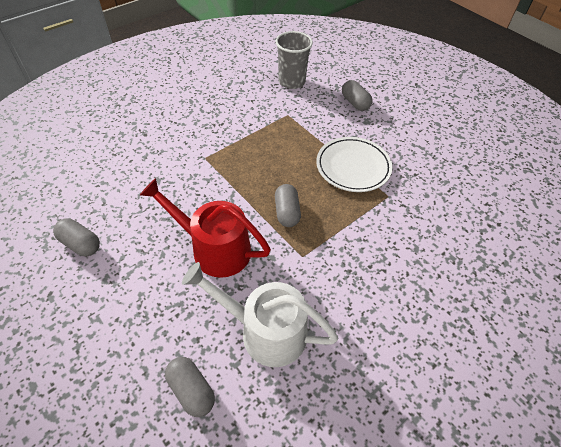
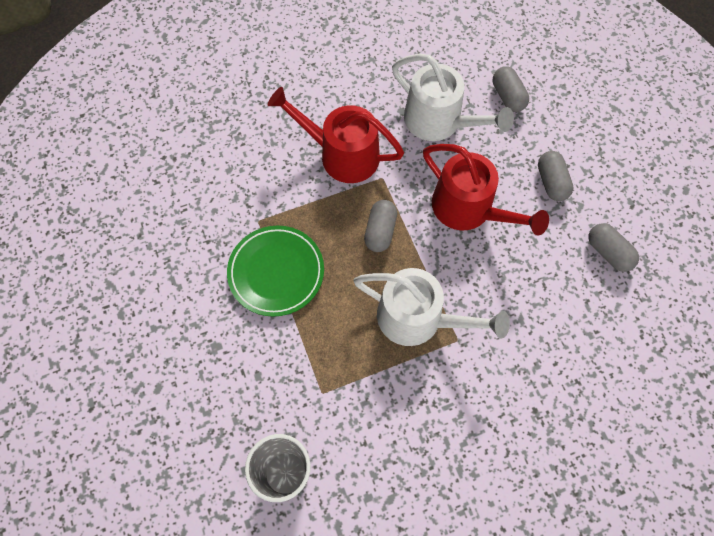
camera: 160 degrees left, 15 degrees up
white plate [316,137,393,192] -> green plate [227,226,324,317]
grey capsule [342,80,373,111] -> grey capsule moved to [538,151,573,201]
none -> red watering can [268,87,404,183]
none -> white watering can [353,268,510,346]

